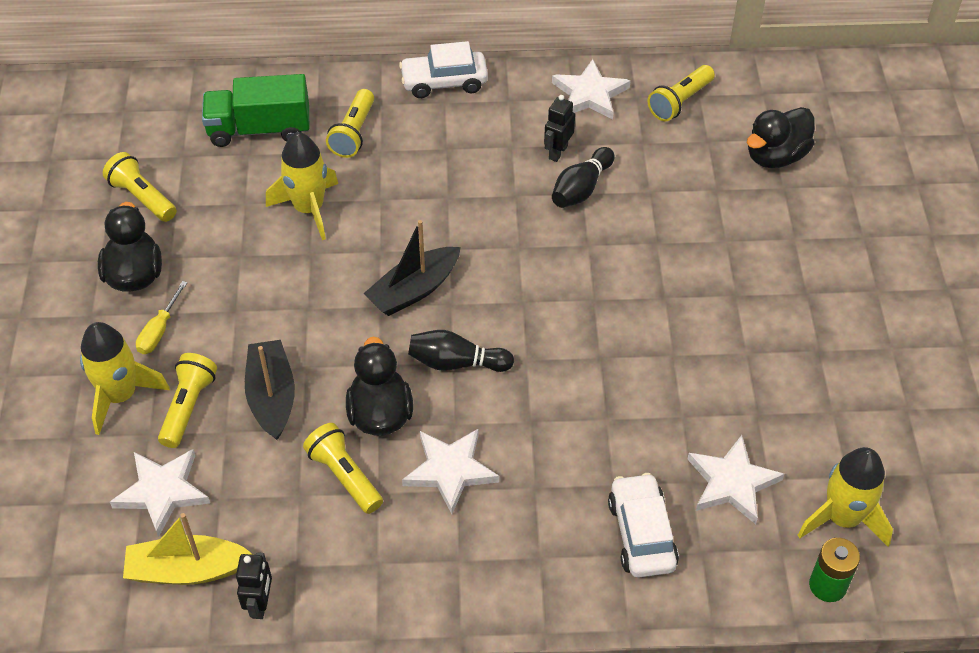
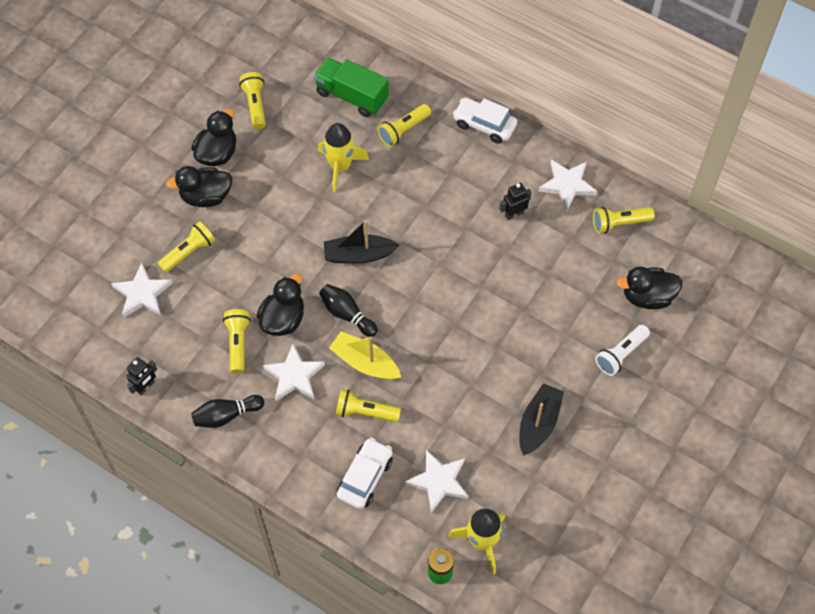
camera: 35 degrees right, 10 degrees up
yellow rocket [80,322,170,435] -> none
yellow boat [123,513,253,585] -> yellow boat moved to [329,332,401,380]
yellow screwdriver [136,281,187,354] -> black duck [166,166,232,207]
black boat [245,340,295,440] -> black boat moved to [519,383,564,456]
black bowling pin [552,147,615,208] -> black bowling pin moved to [191,395,264,428]
none -> yellow flashlight [336,389,401,422]
none -> white flashlight [595,325,650,376]

